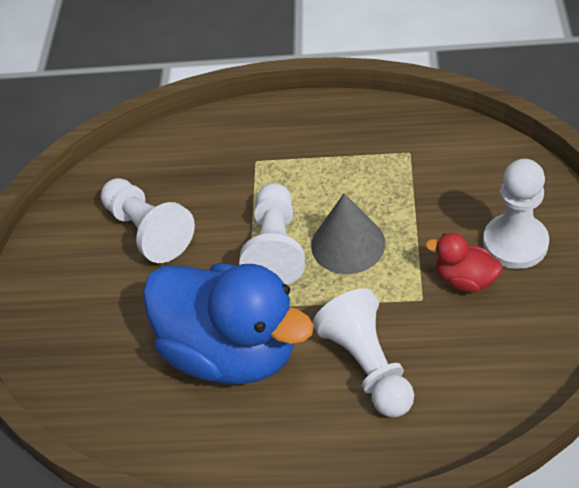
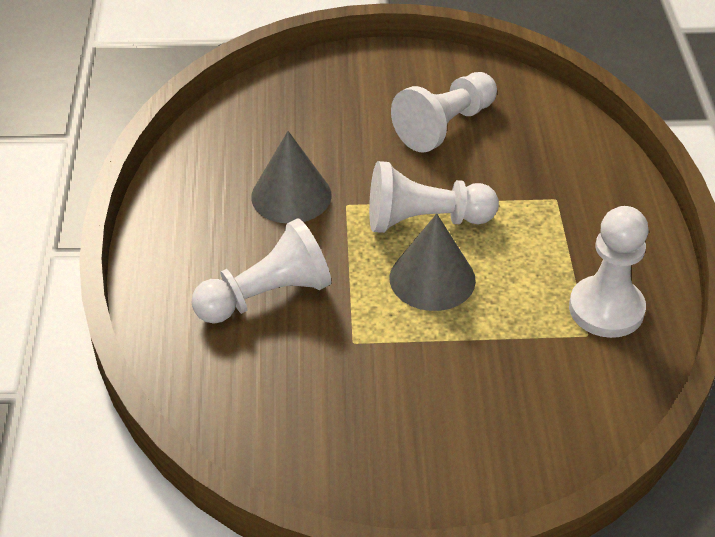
camera: 80 degrees right, 5 degrees down
blue duck [143,263,314,385] -> grey cone [251,131,332,224]
red duck [425,233,502,292] -> none
white pawn [483,159,549,269] -> white pawn moved to [569,206,649,338]

